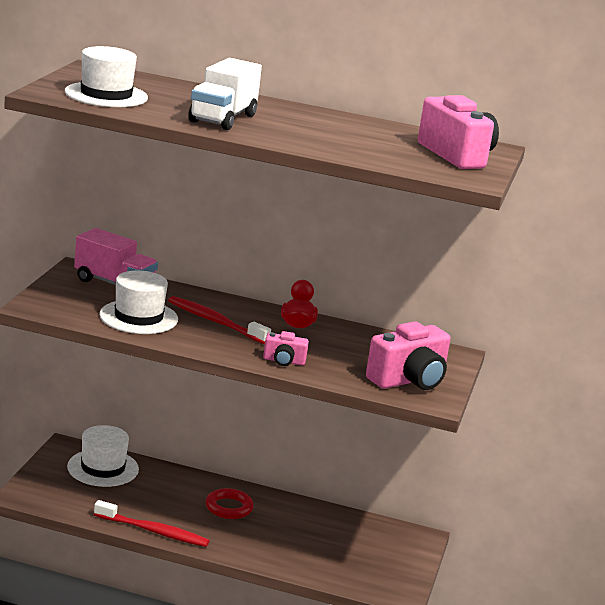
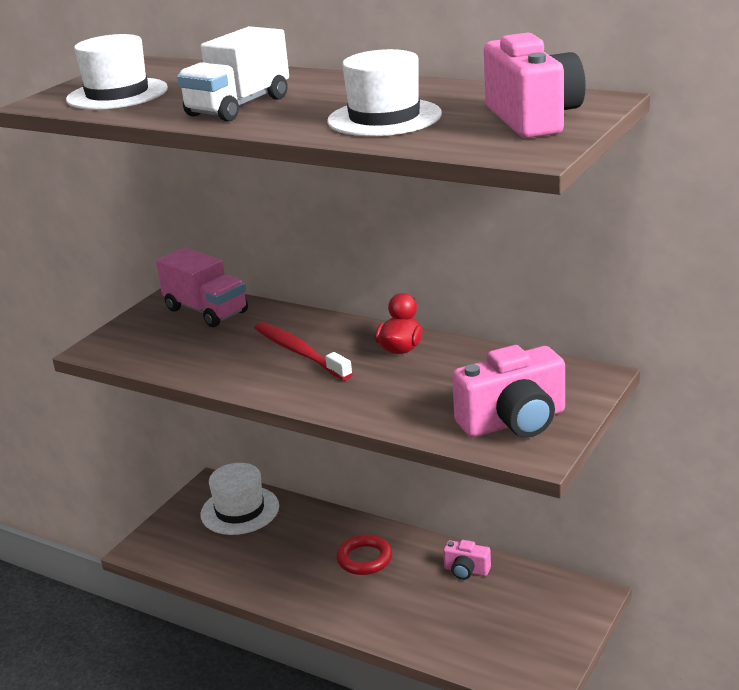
camera: 20 degrees right, 5 degrees up
red toothbrush [94,500,210,547] -> none
white hat [99,270,178,334] -> white hat moved to [327,49,442,136]
pink camera [263,331,309,366] -> pink camera moved to [443,540,491,580]

